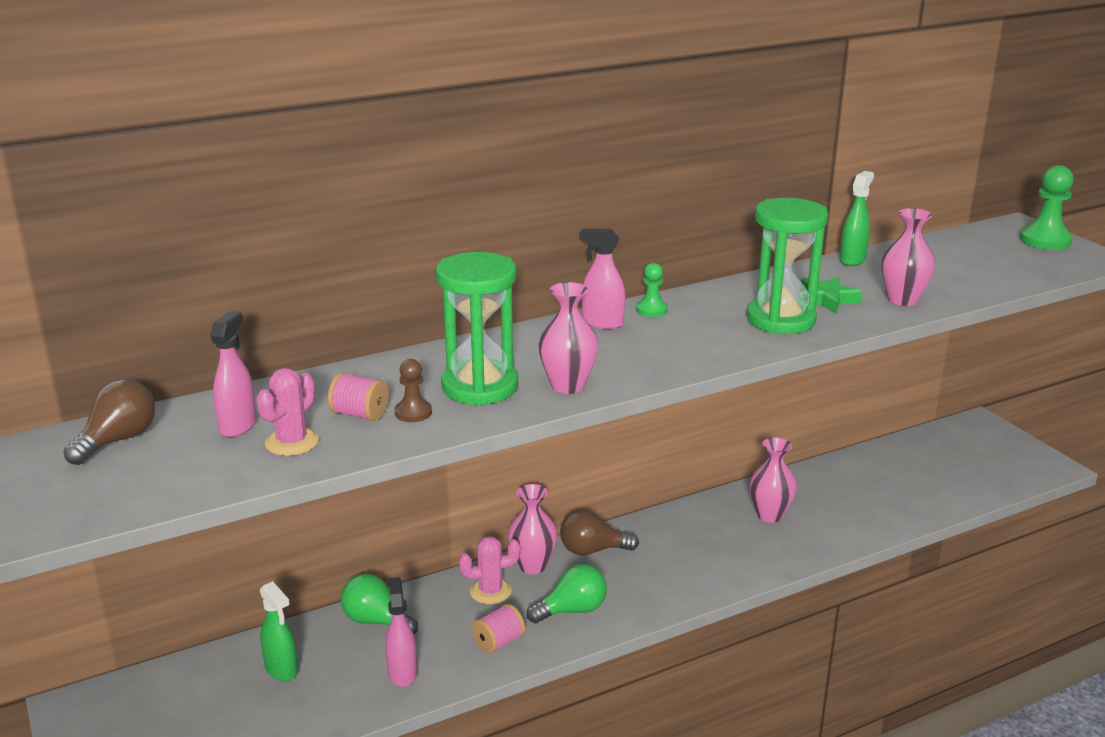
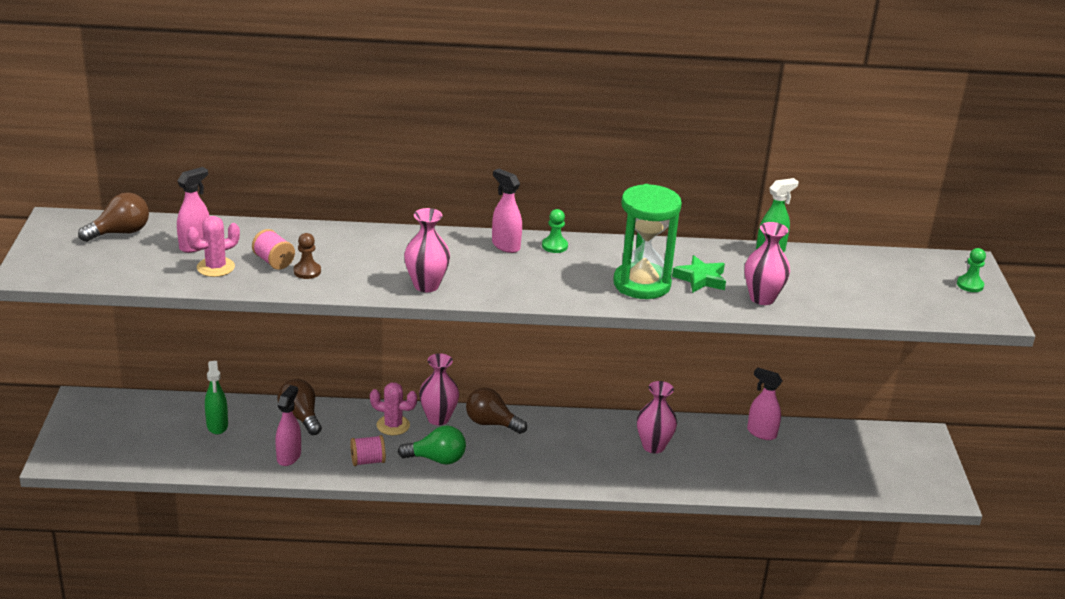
camera: 25 degrees right, 5 degrees up
green light bulb [341,574,418,634] -> brown light bulb [277,379,322,435]
green hourglass [436,252,518,406] -> none
green pawn [1020,165,1074,250] -> green pawn [957,248,986,292], size x0.57
none -> pink spray bottle [747,367,783,440]

